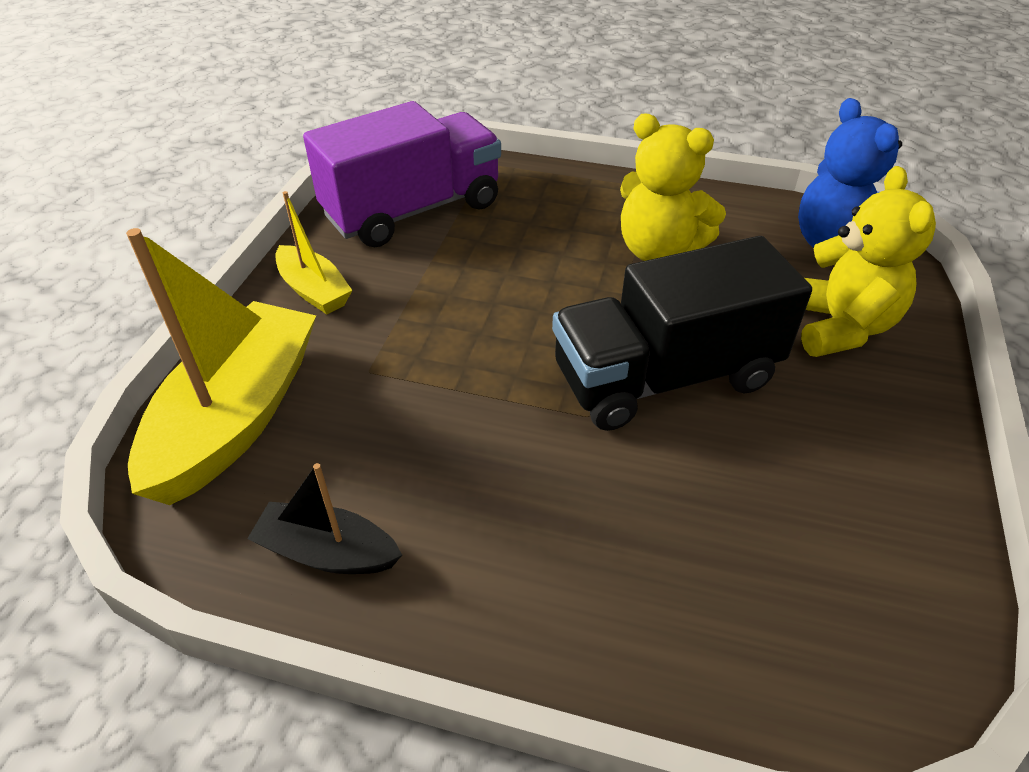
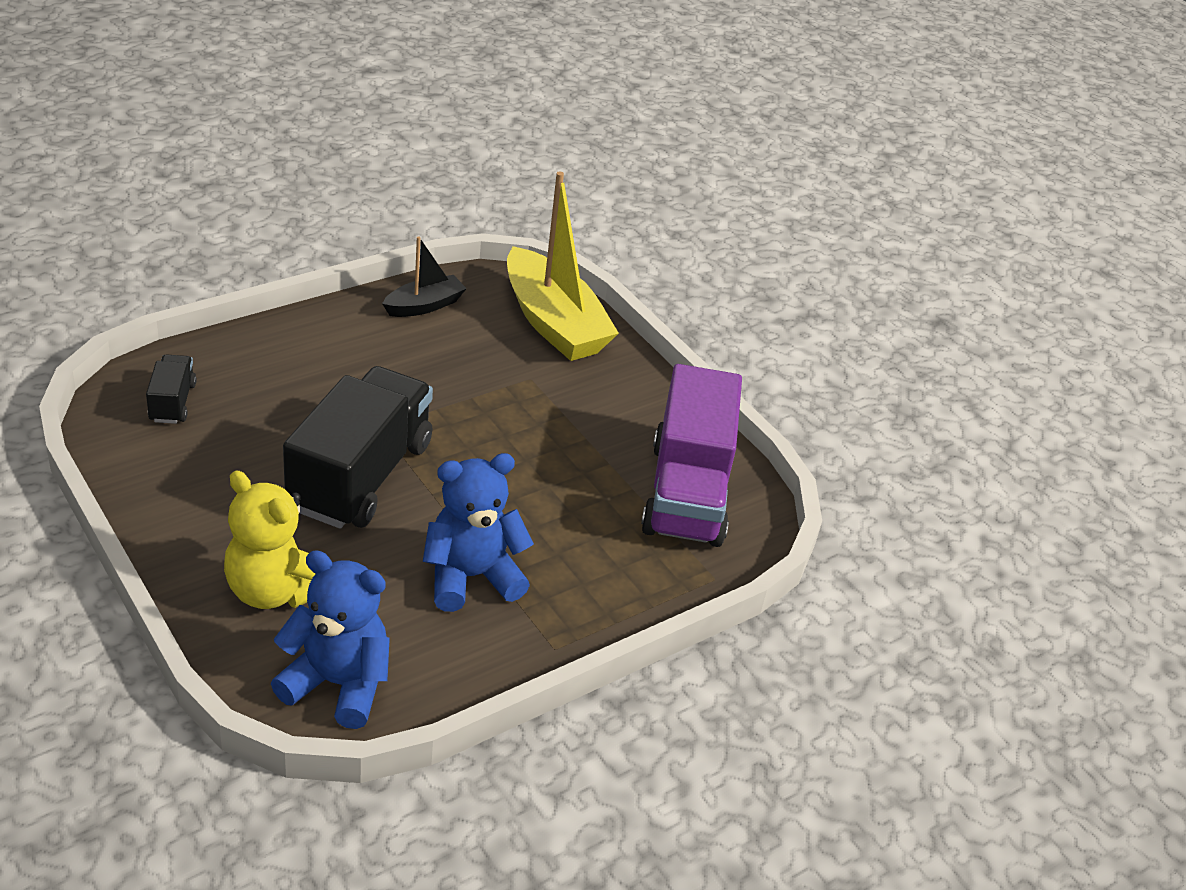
camera: 125 degrees right, 5 degrees down
yellow boat [275,191,352,314] -> none
yellow teddy bear [620,114,726,261] -> blue teddy bear [423,453,534,612]
none -> black truck [146,354,197,424]

